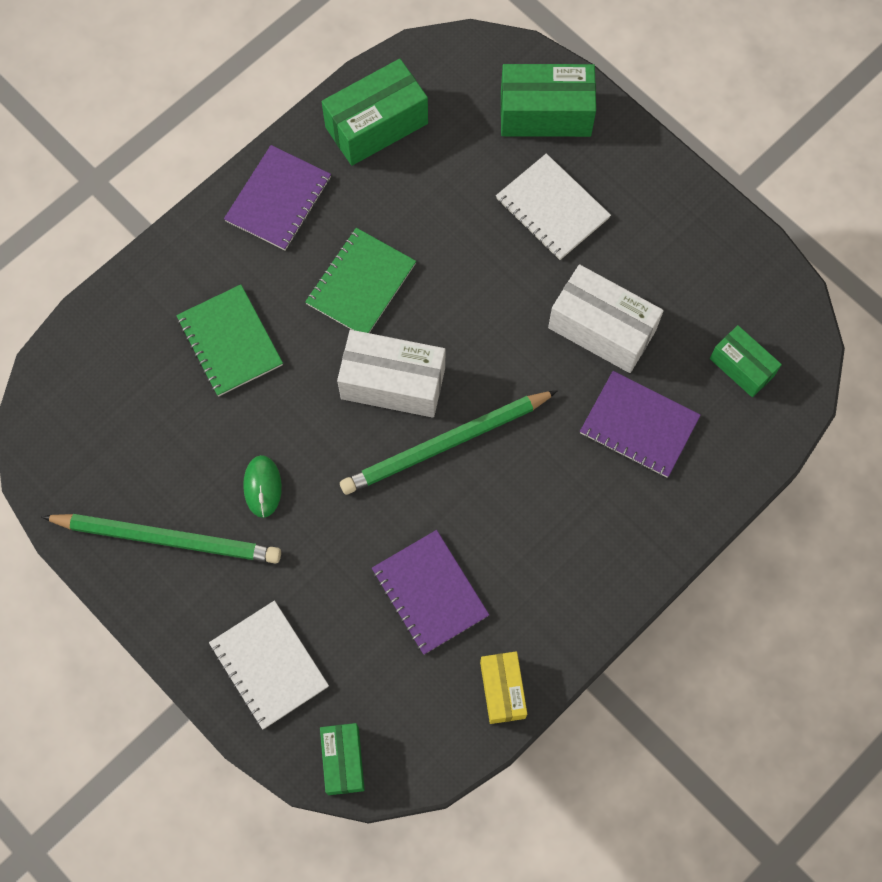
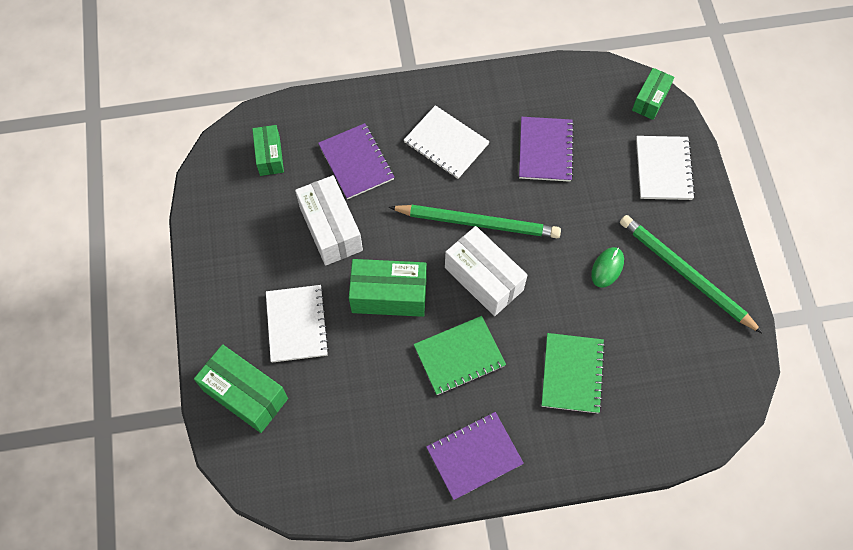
camera: 145 degrees left, 5 degrees down
green box [322,59,428,166] -> green box moved to [349,259,427,317]
yellow box [480,651,527,724] -> none
none -> white notebook [404,105,490,179]

